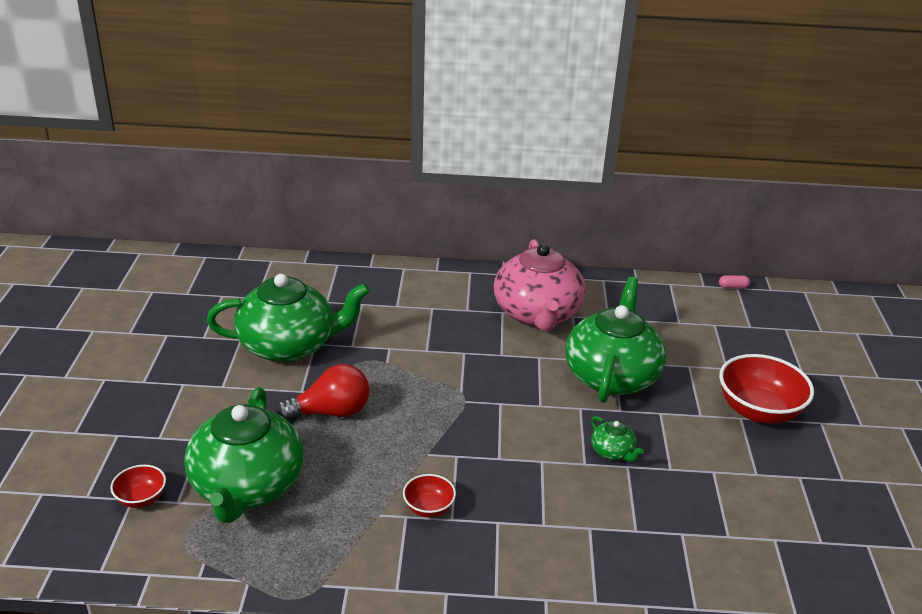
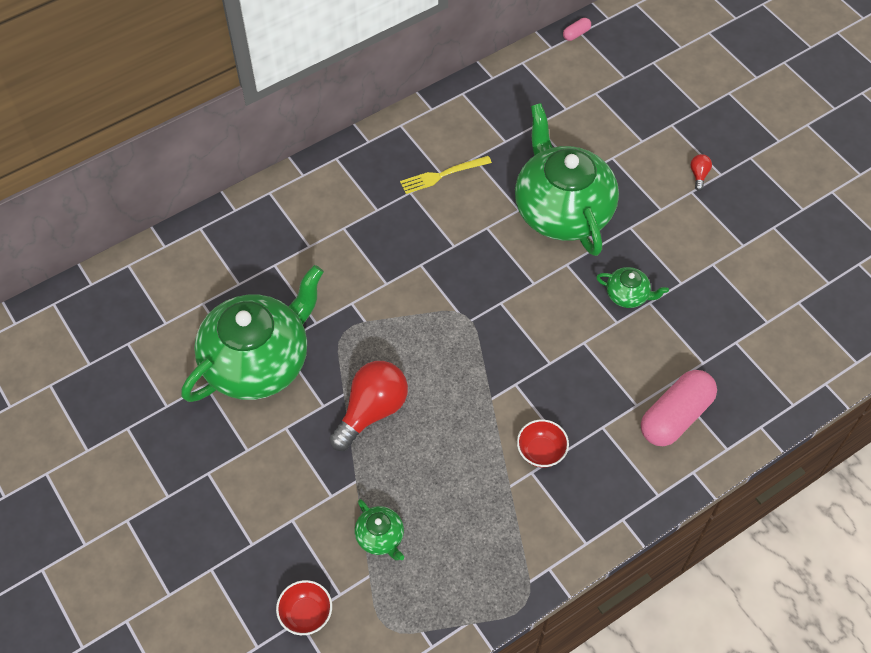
camera: 35 degrees left, 25 degrees up
green teapot [184,387,304,523] -> green teapot [355,499,404,560], size x0.41
pink teapot [494,239,586,331] -> yellow fork [400,156,492,194]
red bowl [719,354,814,424] -> red light bulb [690,154,712,191]
none -> pink capsule [641,370,717,446]

